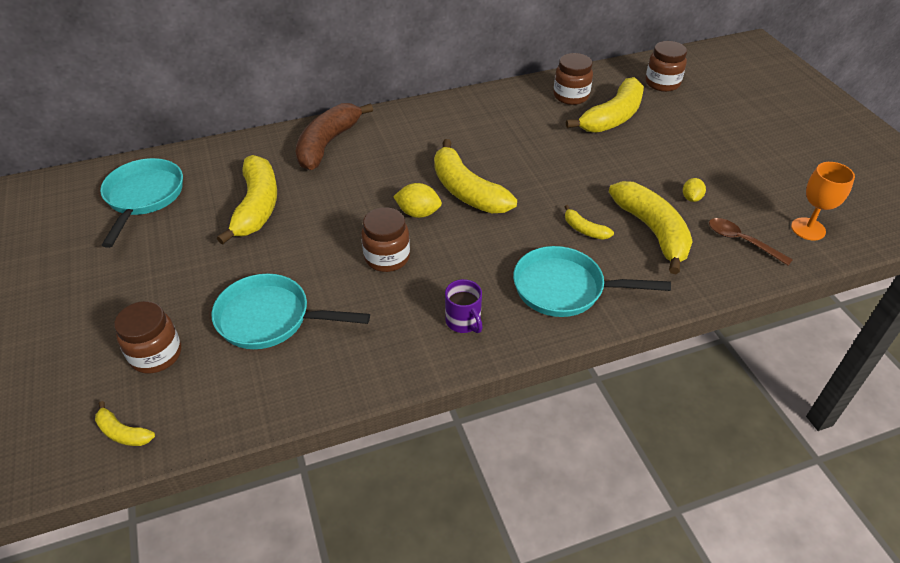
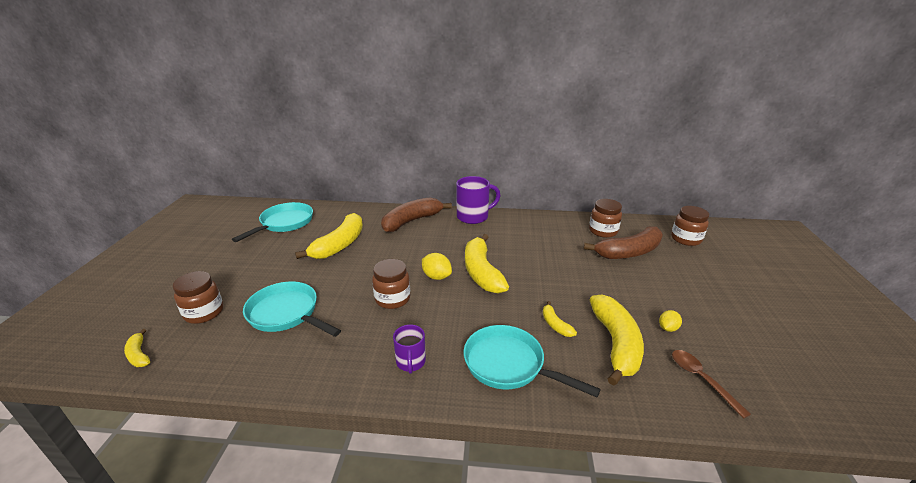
camera: 25 degrees right, 15 degrees down
yellow banana [566,77,644,133] -> brown banana [584,226,663,259]
orange goblet [791,162,855,241] -> none
none -> purple mug [456,176,501,224]

